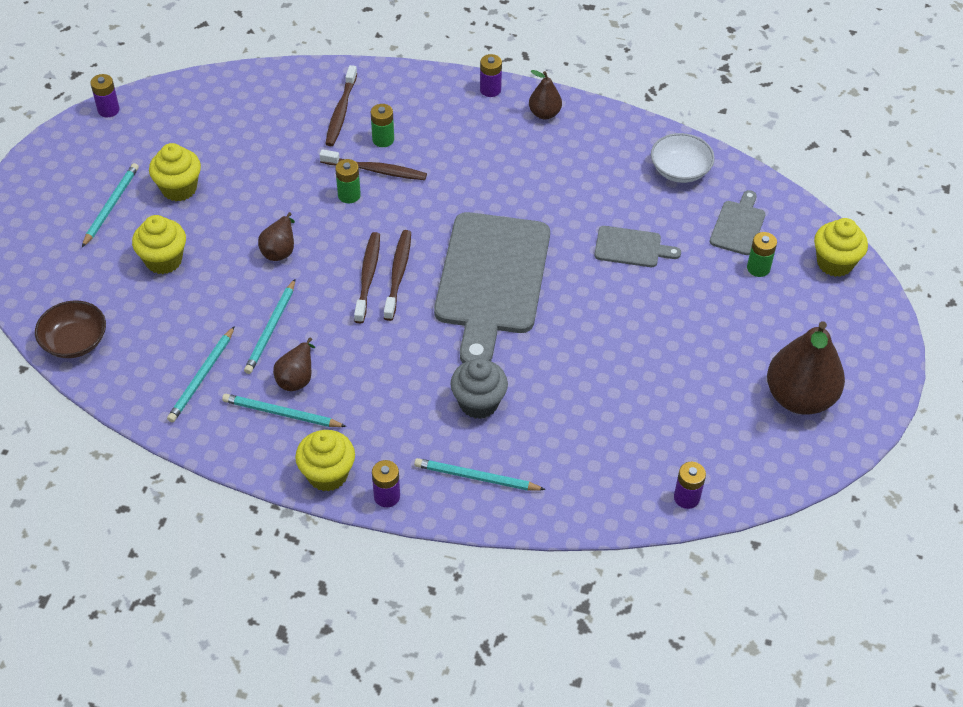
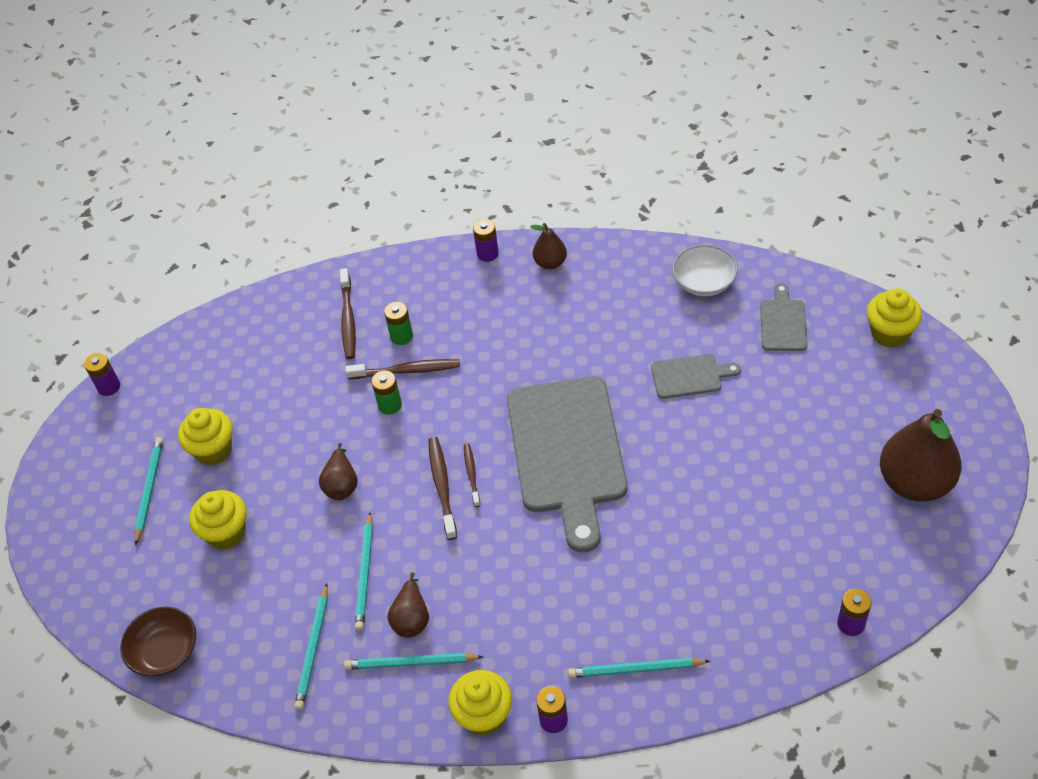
camera: 10 degrees left, 0 degrees up
brown toothbrush [384,230,411,321] -> brown toothbrush [464,443,480,507], size x0.62
grey cupcake [450,358,508,419] -> none
green battery [747,232,777,277] -> none

